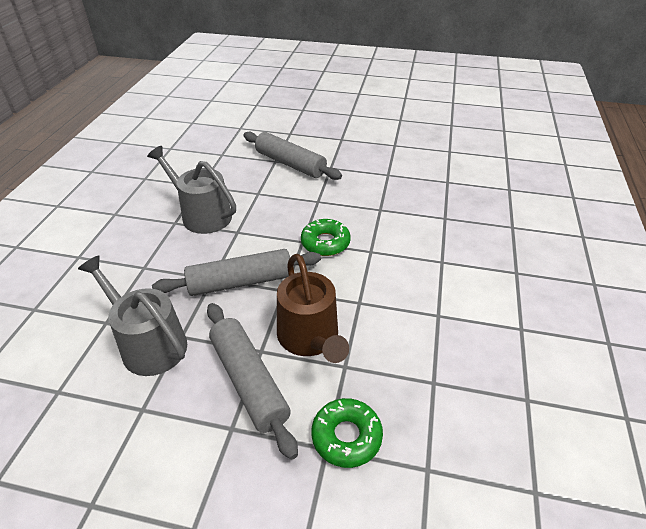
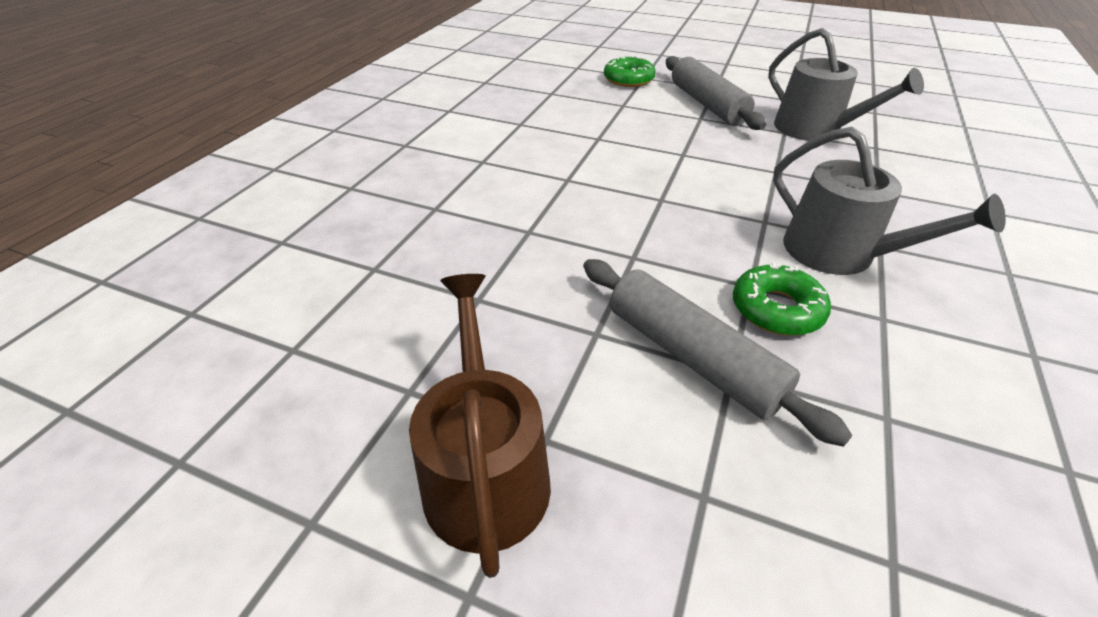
camera: 170 degrees left, 0 degrees up
grey rolling pin [152,249,321,296] -> none
brown watering can [277,254,349,363] -> brown watering can moved to [409,274,551,578]
green donut [301,219,351,256] -> green donut moved to [733,262,831,336]

